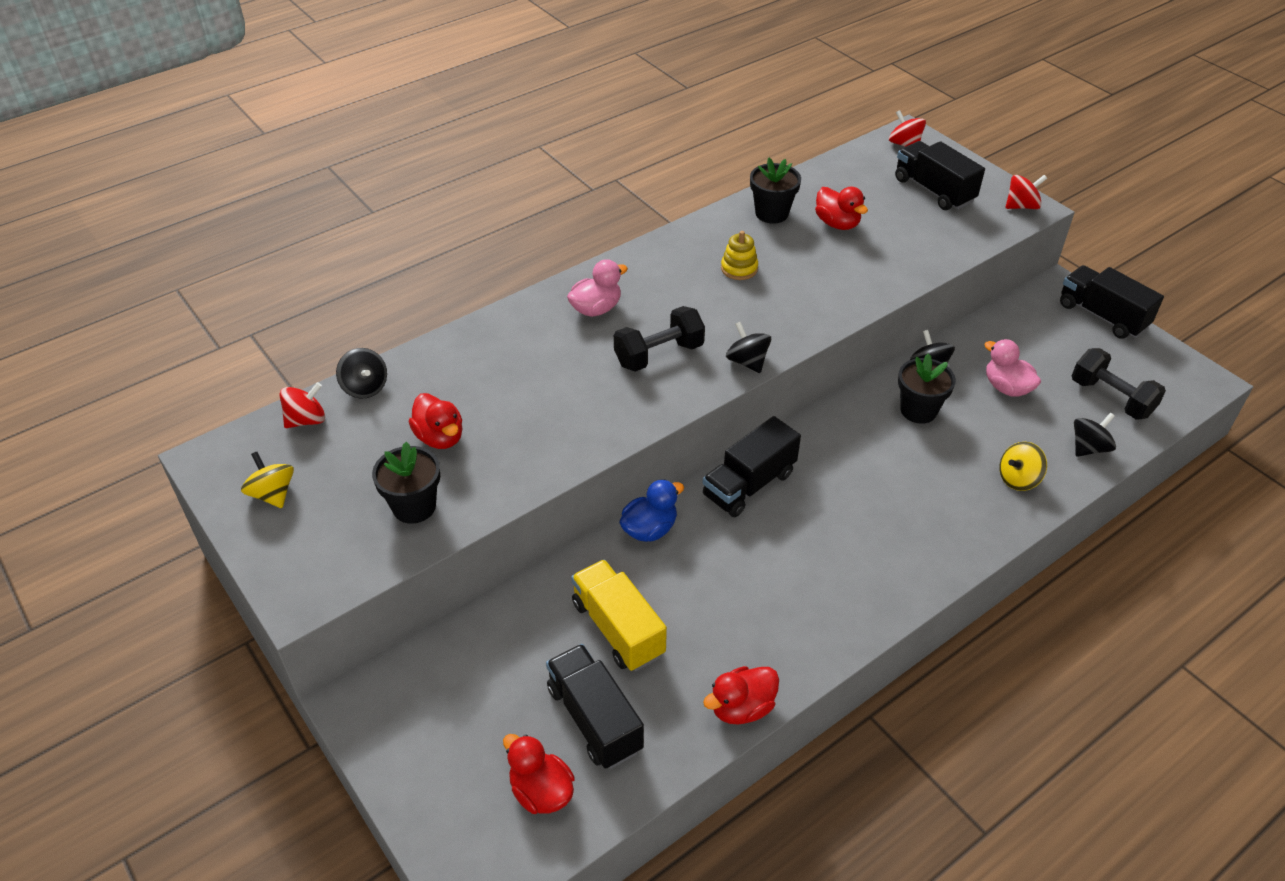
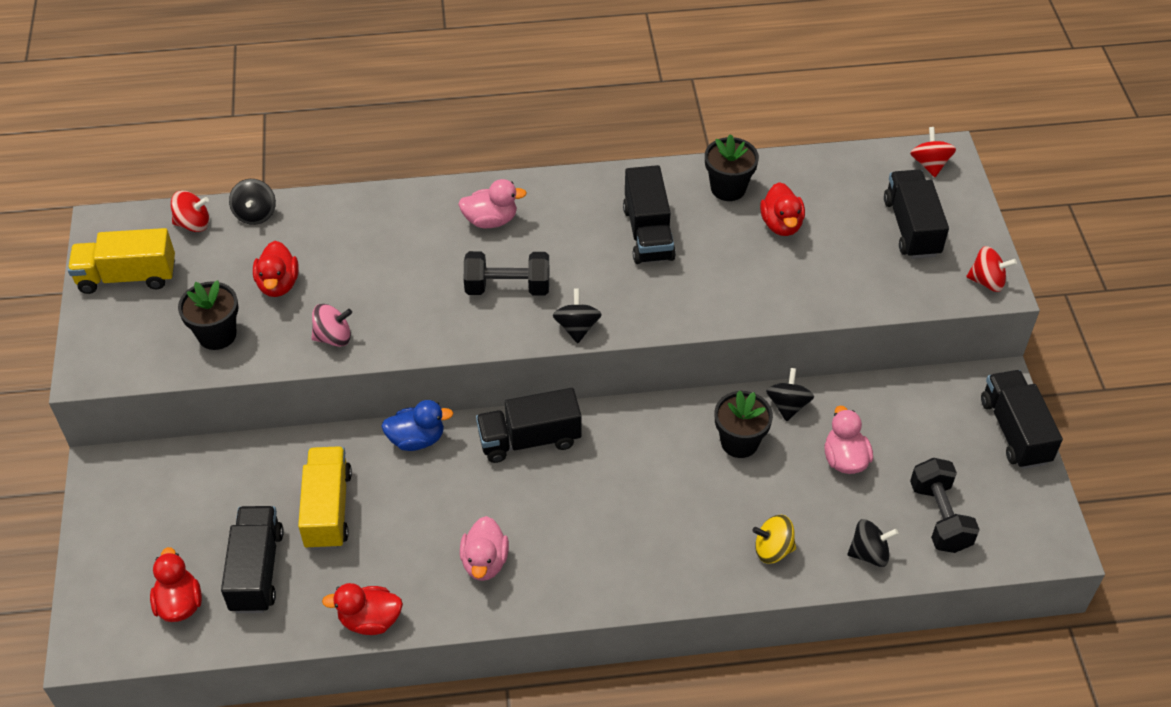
camera: 30 degrees right, 5 degrees up
yellow spinning top [241,452,294,508] -> yellow truck [68,228,175,294]
yellow stacking toy [721,231,758,280] -> black truck [623,165,676,264]
none -> pink spinning top [311,304,352,347]
none -> pink duck [460,516,509,581]

